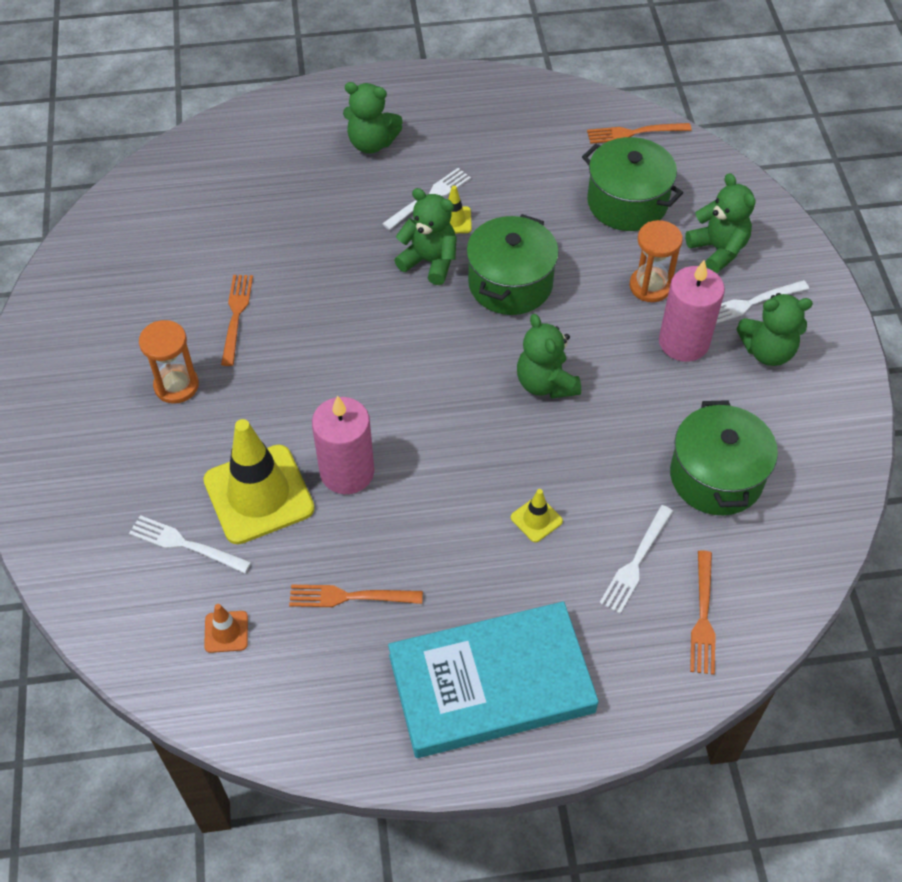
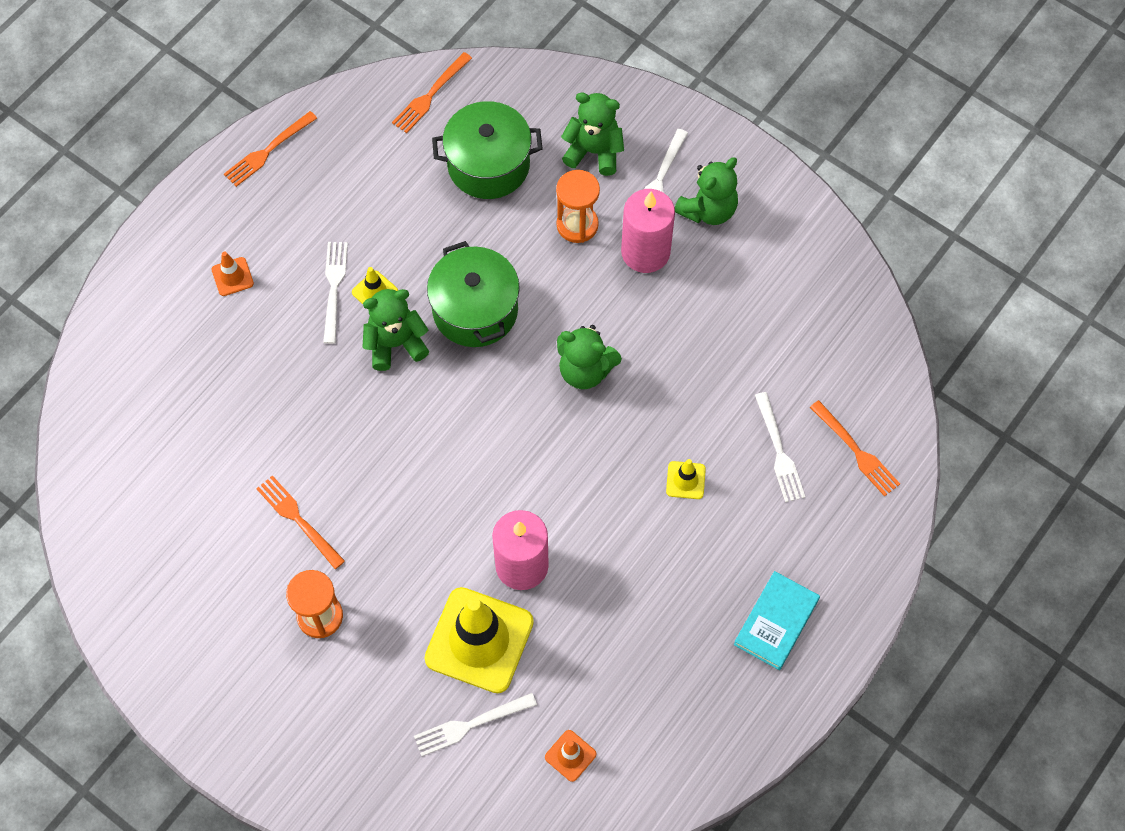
camera: 45 degrees left, 10 degrees up
orange fork [289,585,423,607] -> orange fork moved to [224,111,317,187]
green teddy bear [343,82,403,154] -> orange traffic cone [212,251,254,296]
turquoise book [388,601,599,758] -> turquoise book [734,571,820,670], size x0.52
green pot [670,400,778,516] -> none

